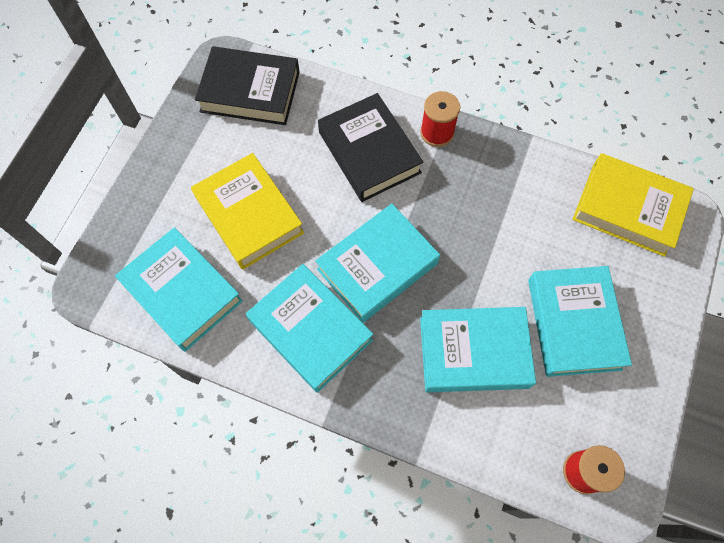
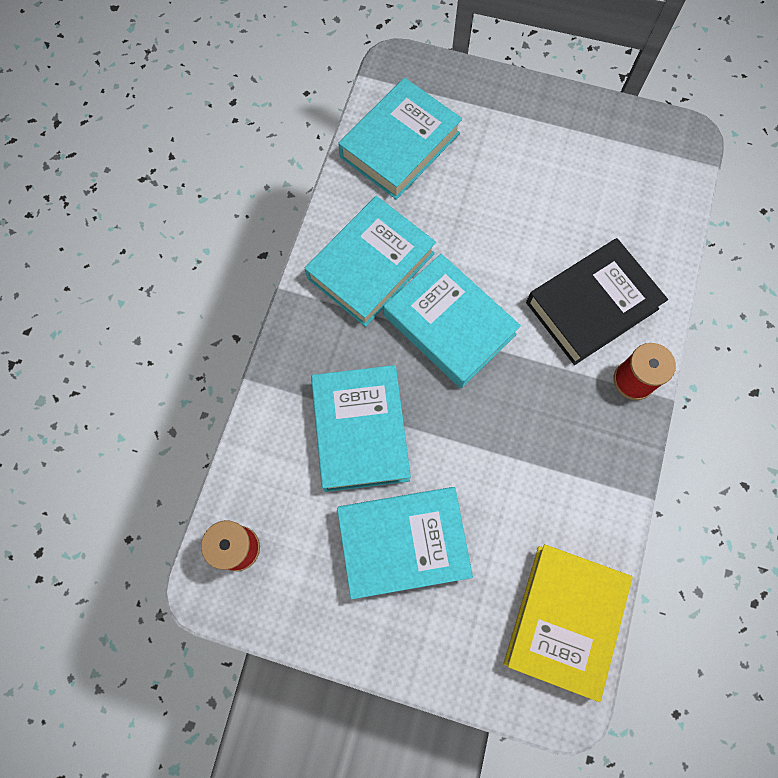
camera: 85 degrees right, 5 degrees up
yellow book [191,153,304,270] -> none
black book [195,46,300,125] -> none

